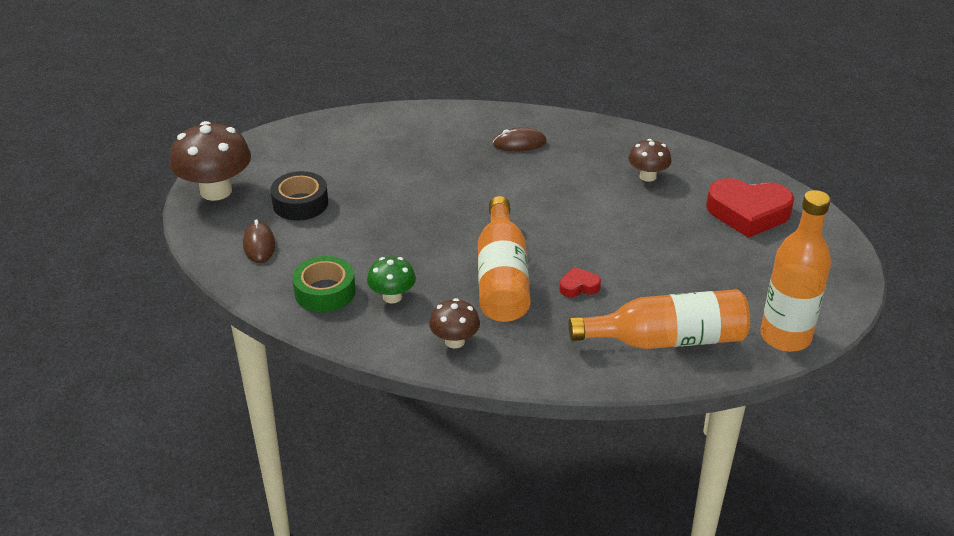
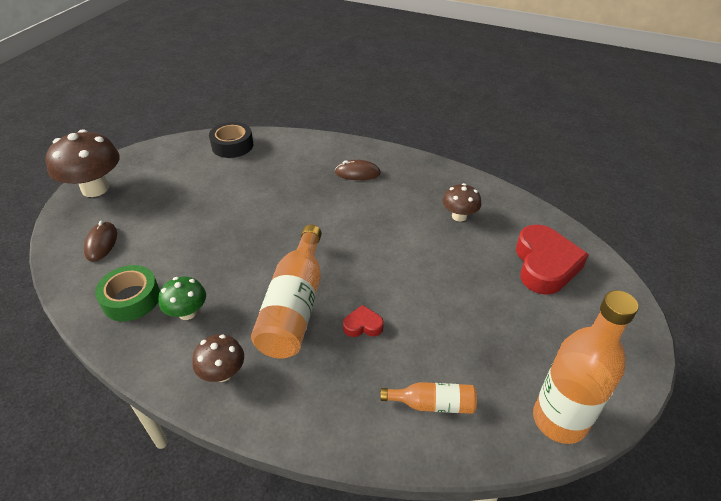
camera: 10 degrees right, 5 degrees up
black tape [271,171,328,221] -> black tape moved to [209,122,253,158]
orange bottle [569,289,750,349] -> orange bottle [380,382,477,414], size x0.51
red heart [706,178,794,238] -> red heart turned 105 degrees counterclockwise [516,225,589,295]

